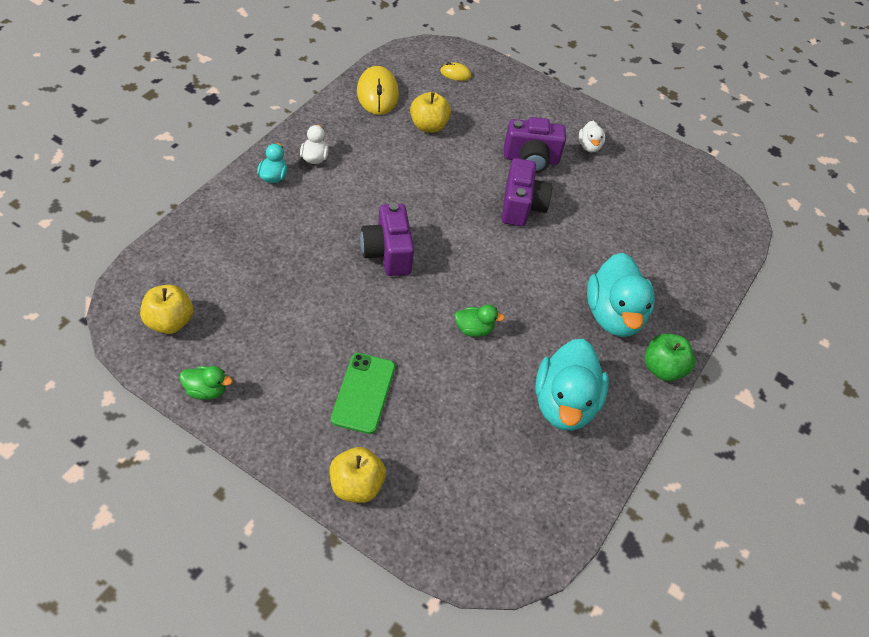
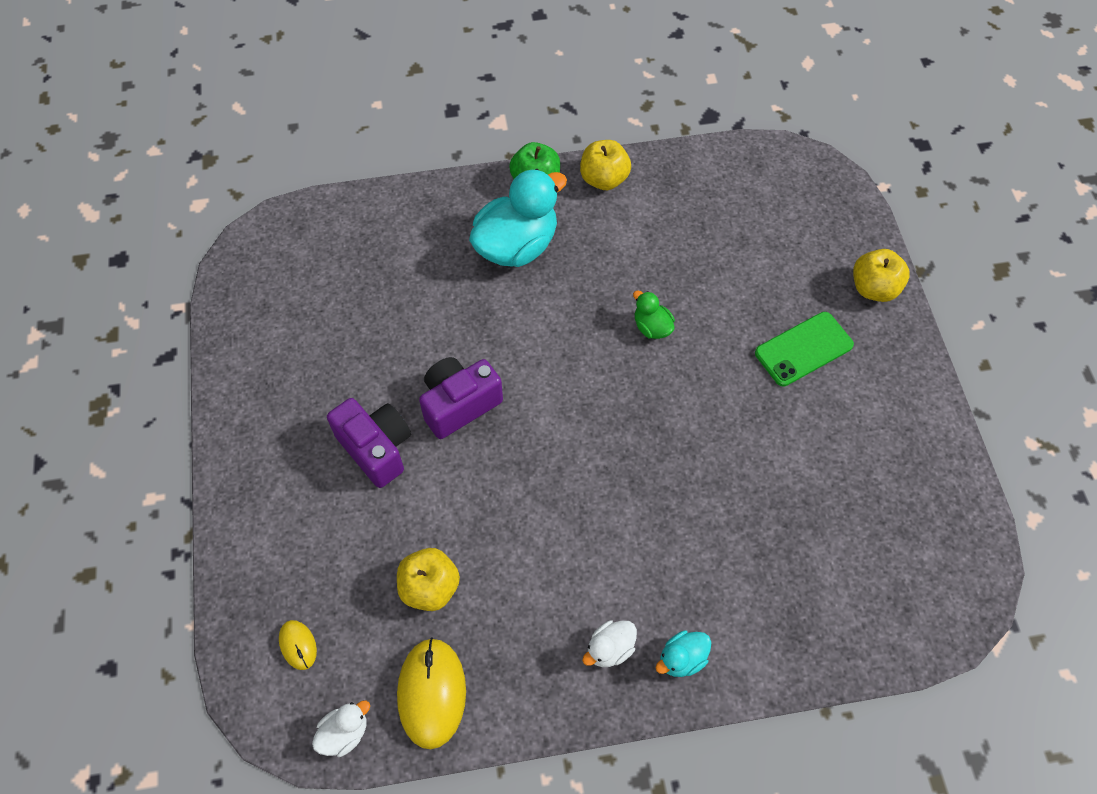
camera: 125 degrees left, 10 degrees up
yellow apple [140,285,193,334] -> yellow apple moved to [580,140,631,190]
green duck [180,366,232,400] -> none
yellow mouse [357,66,399,115] -> yellow mouse turned 45 degrees counterclockwise [397,637,466,749]
purple camera [360,203,414,276] -> none
turquoise duck [535,339,609,431] -> none
white duck [579,121,605,152] -> white duck moved to [312,701,370,757]

